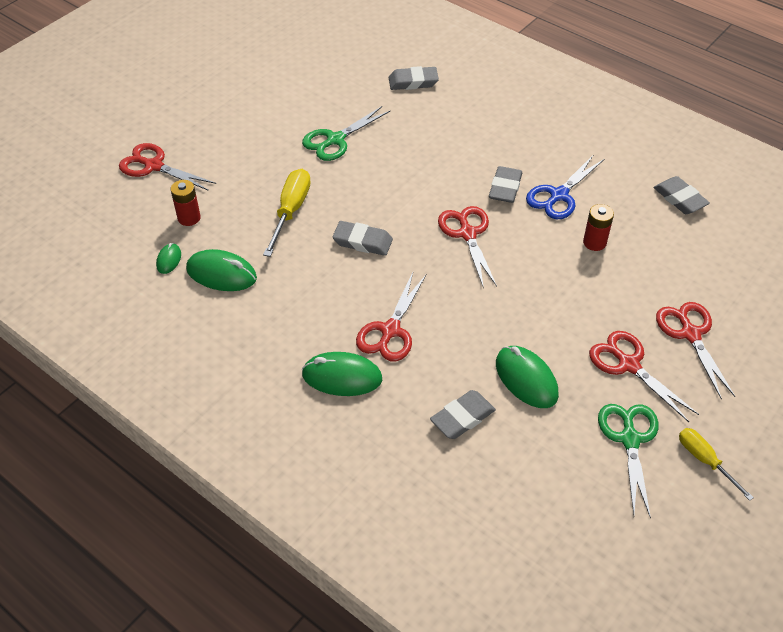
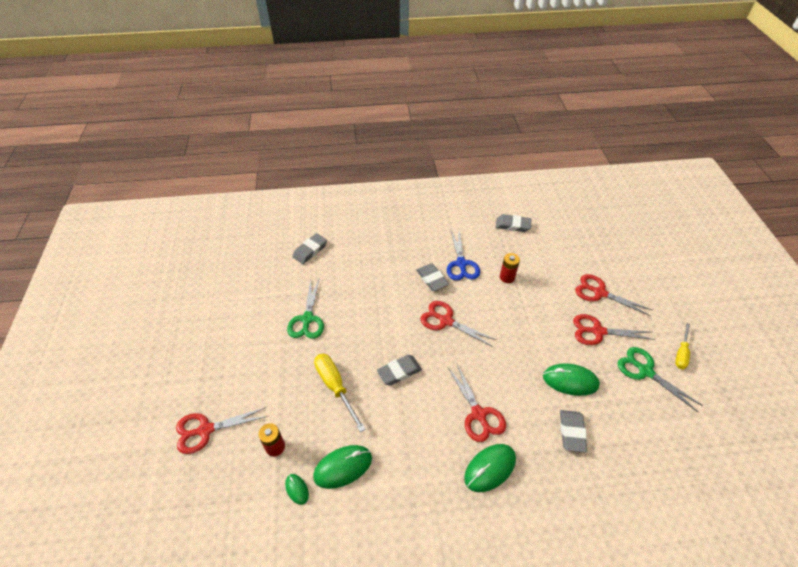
camera: 45 degrees left, 0 degrees up
yellow screwdriver [679,428,754,501] -> yellow screwdriver turned 75 degrees counterclockwise [675,323,690,369]

